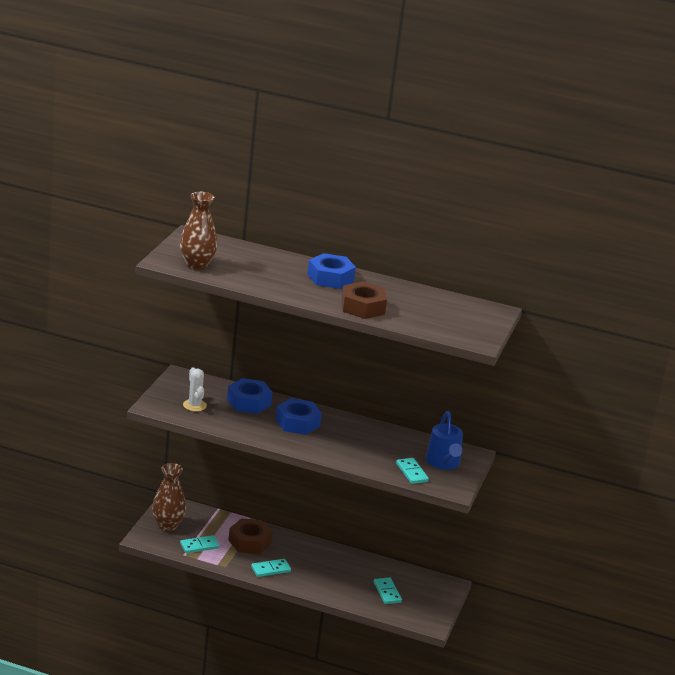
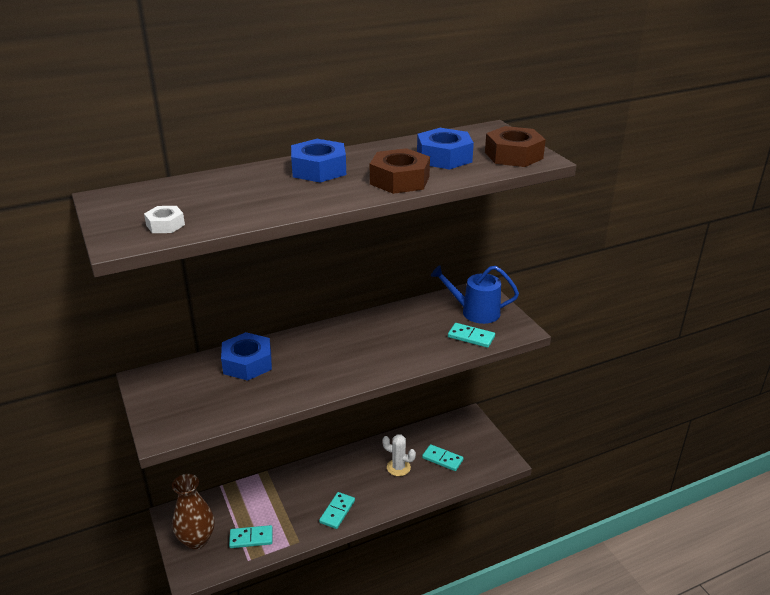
camera: 40 degrees left, 5 degrees up
brown vase [180,192,218,270] -> white nut [144,206,185,233]
turquoise domino [180,535,220,553] -> turquoise domino turned 60 degrees clockwise [229,525,273,548]
white cactus [183,367,207,412] -> white cactus moved to [382,434,416,476]
brown nut [228,518,273,554] -> brown nut moved to [485,126,546,167]
blue nut [275,398,322,435] -> blue nut moved to [417,128,474,169]
blue watering can [426,411,463,470] -> blue watering can turned 150 degrees clockwise [431,265,519,324]

